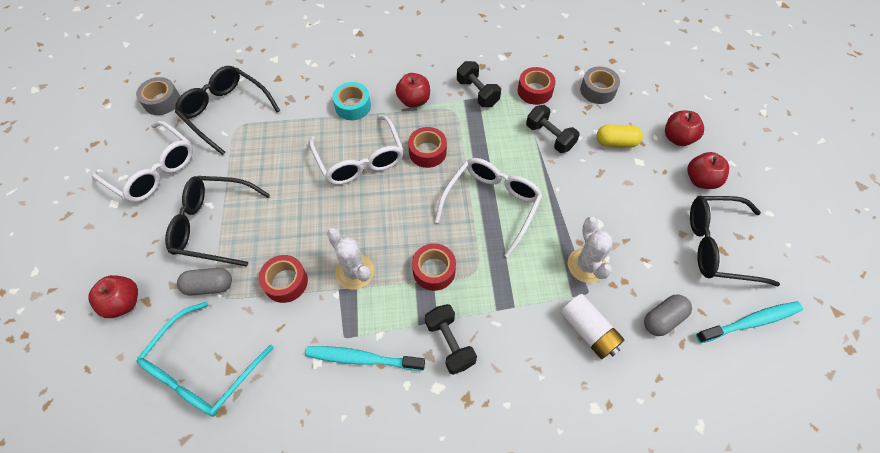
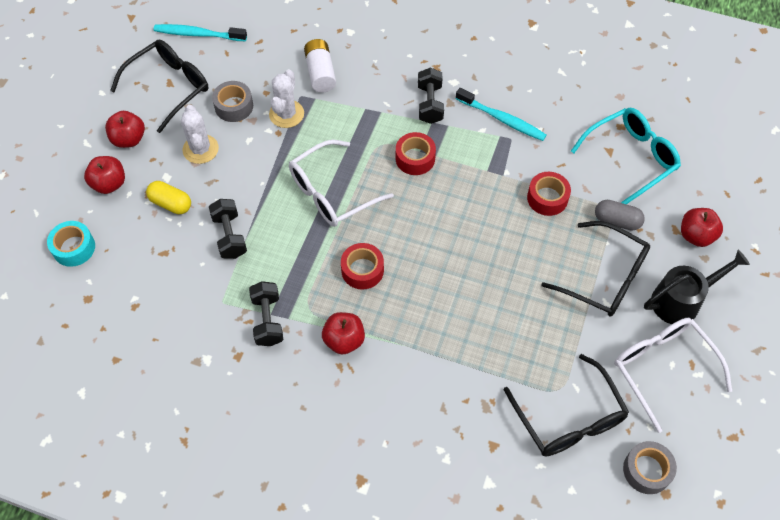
camera: 155 degrees left, 0 degrees up
white glasses [309,115,404,185] -> none
white cactus [327,228,374,290] -> white cactus moved to [181,105,219,164]
turquoise tape [332,82,371,120] -> turquoise tape moved to [47,221,95,267]
red tape [518,67,556,105] -> none
grey tape [580,66,620,104] -> grey tape moved to [212,81,253,122]
grey capsule [644,295,692,336] -> none
black glasses [690,196,780,286] -> black glasses turned 75 degrees counterclockwise [110,40,209,133]
none -> black watering can [644,250,750,324]

